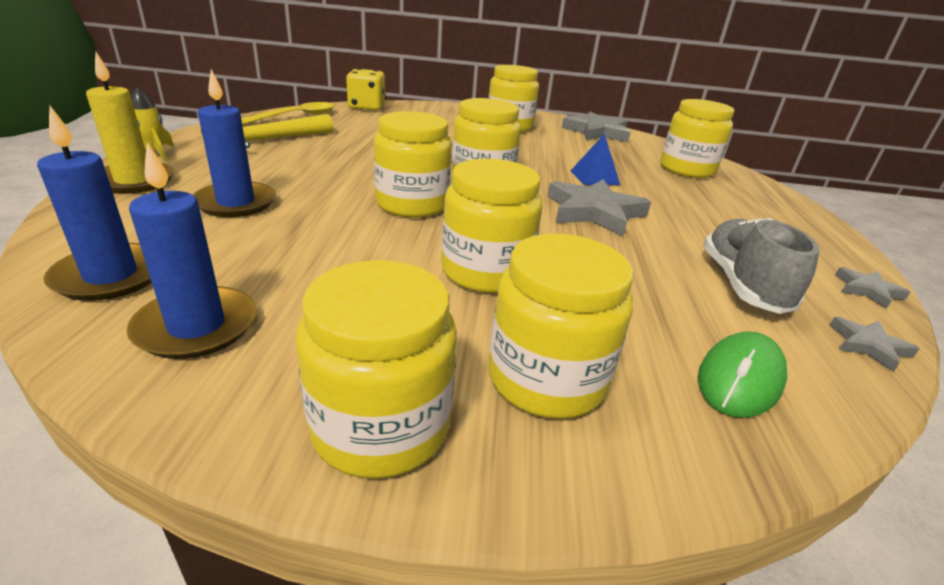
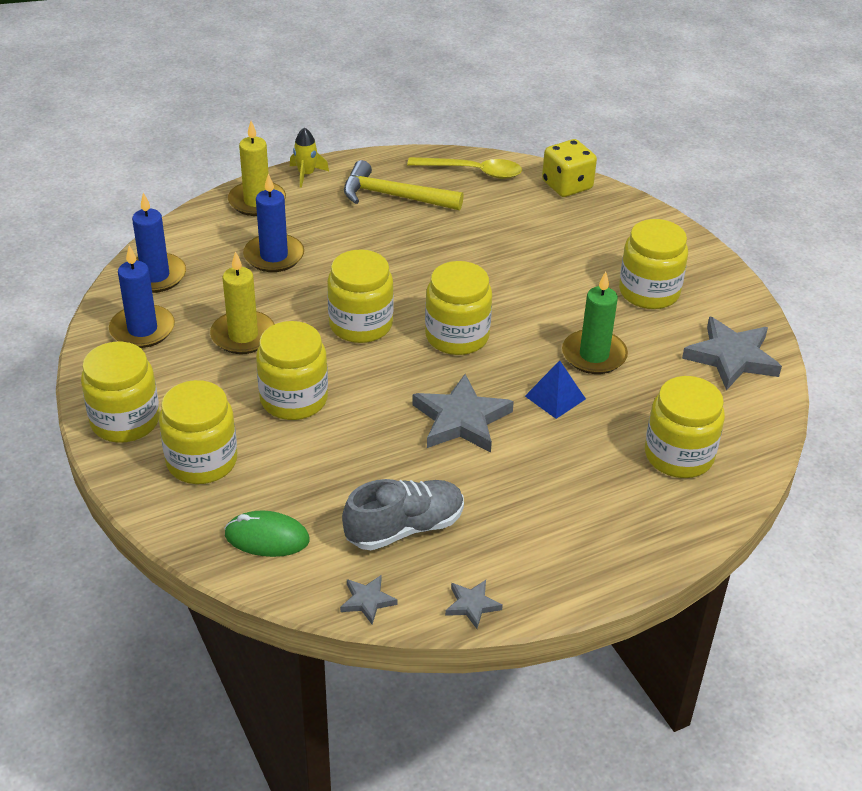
camera: 60 degrees right, 10 degrees up
none -> yellow candle [210,251,274,354]
none -> green candle [562,272,628,374]

